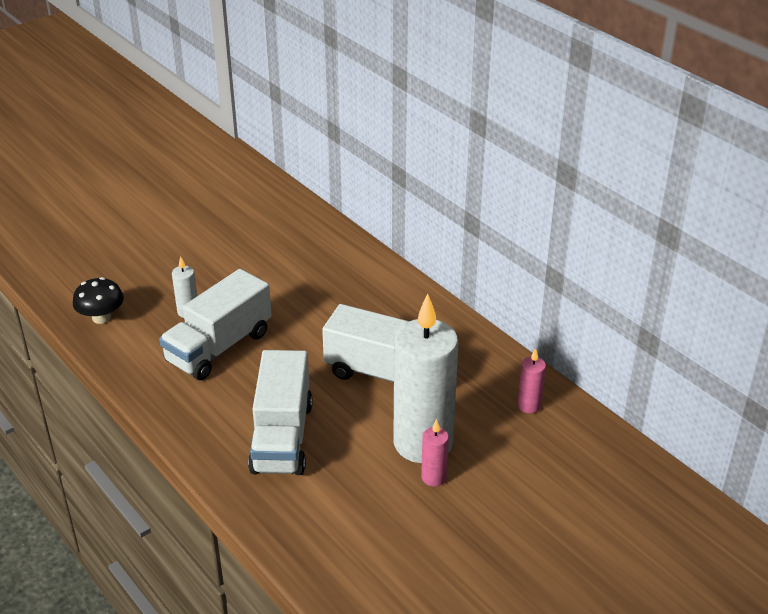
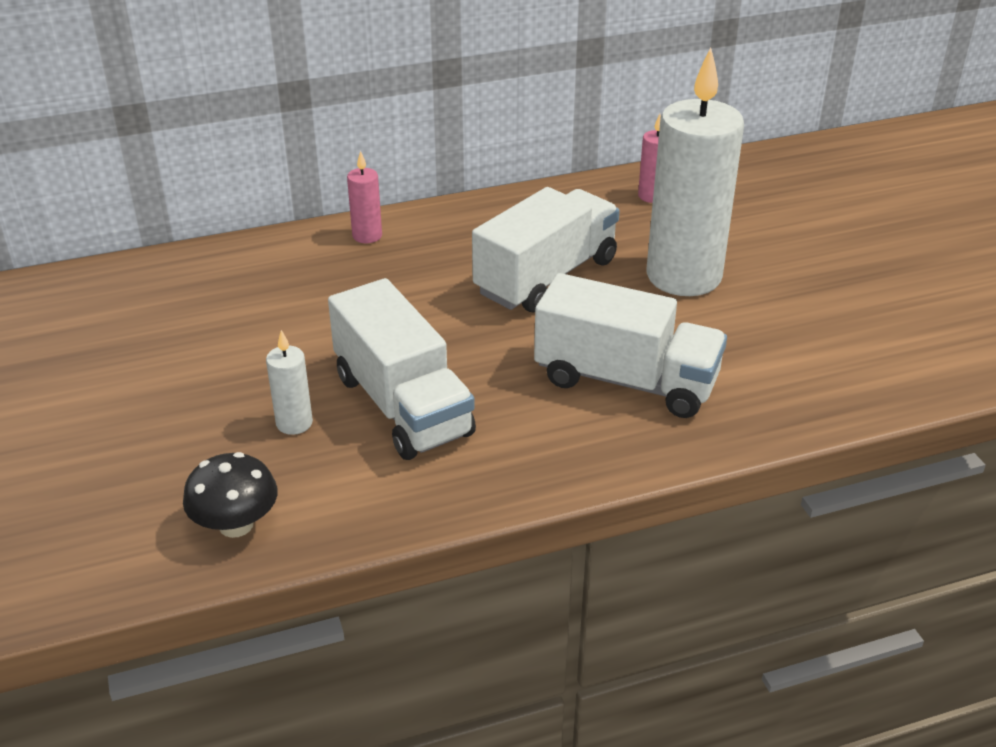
camera: 70 degrees left, 0 degrees up
pink candle [421,419,449,487] -> pink candle moved to [347,150,382,243]

